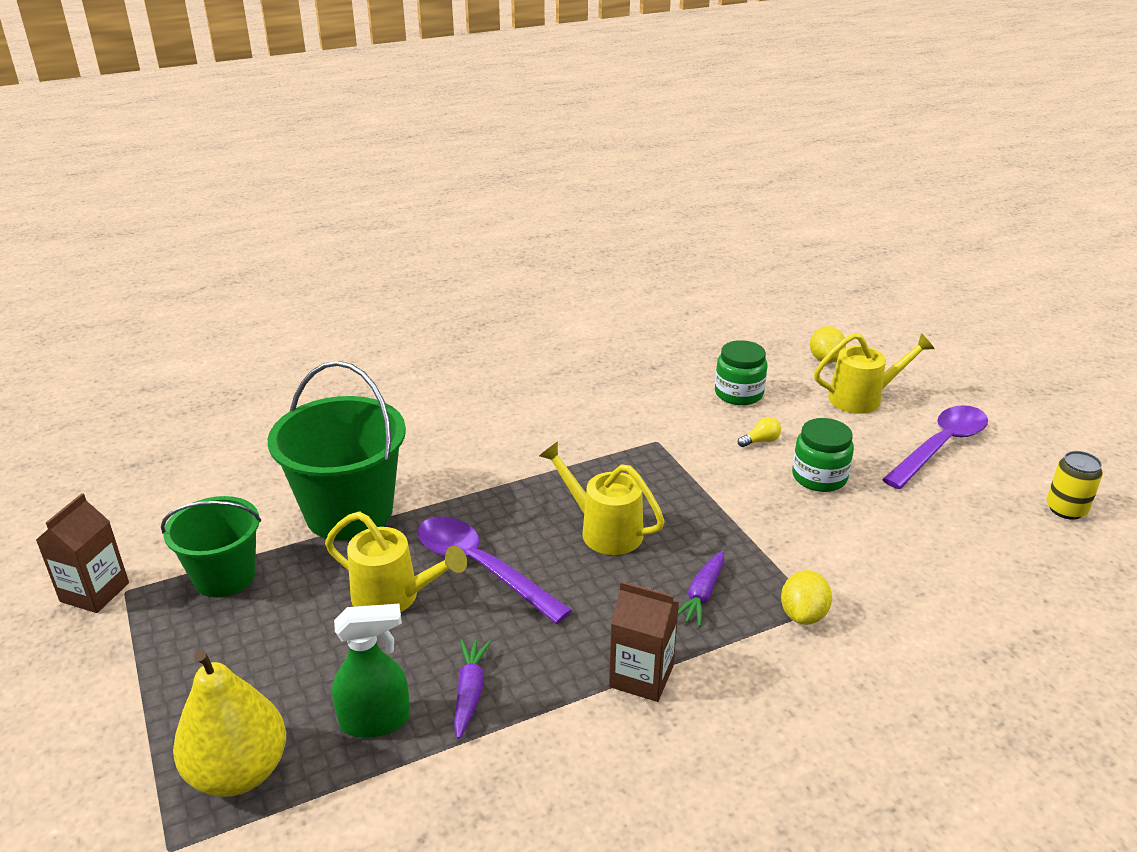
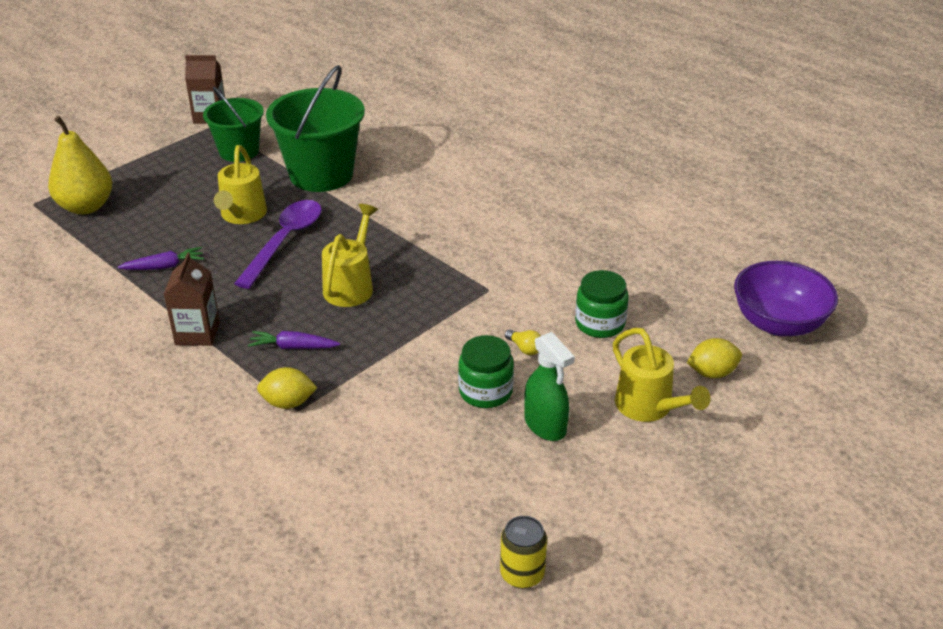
camera: 70 degrees right, 5 degrees up
green spray bottle [332,604,410,738] -> green spray bottle moved to [524,332,575,441]
purple spoon [882,405,988,489] -> none
none -> purple bowl [734,261,838,336]

